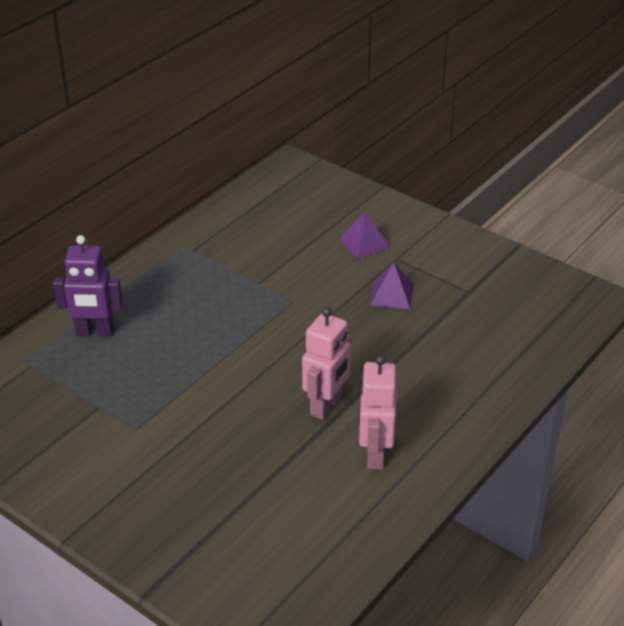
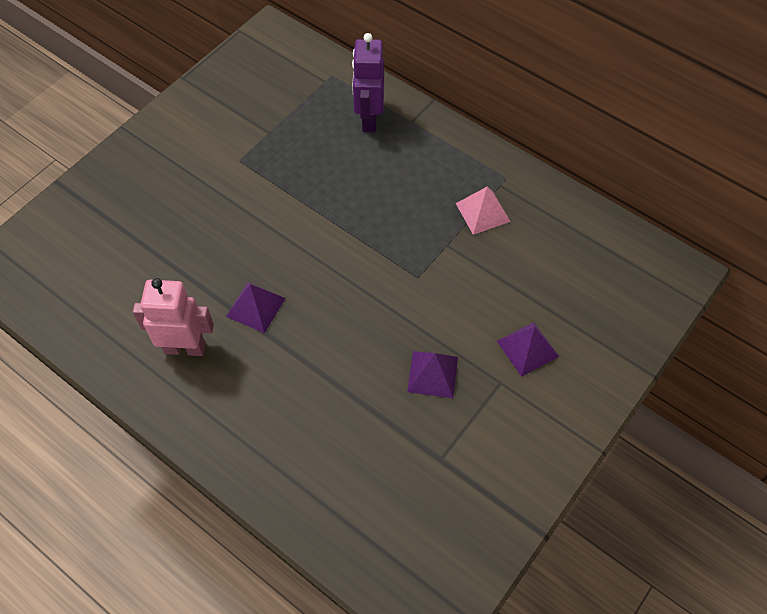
camera: 90 degrees right, 20 degrees up
pink robot [302,307,351,420] -> purple pyramid [226,283,286,333]
none -> pink pyramid [456,187,511,235]

